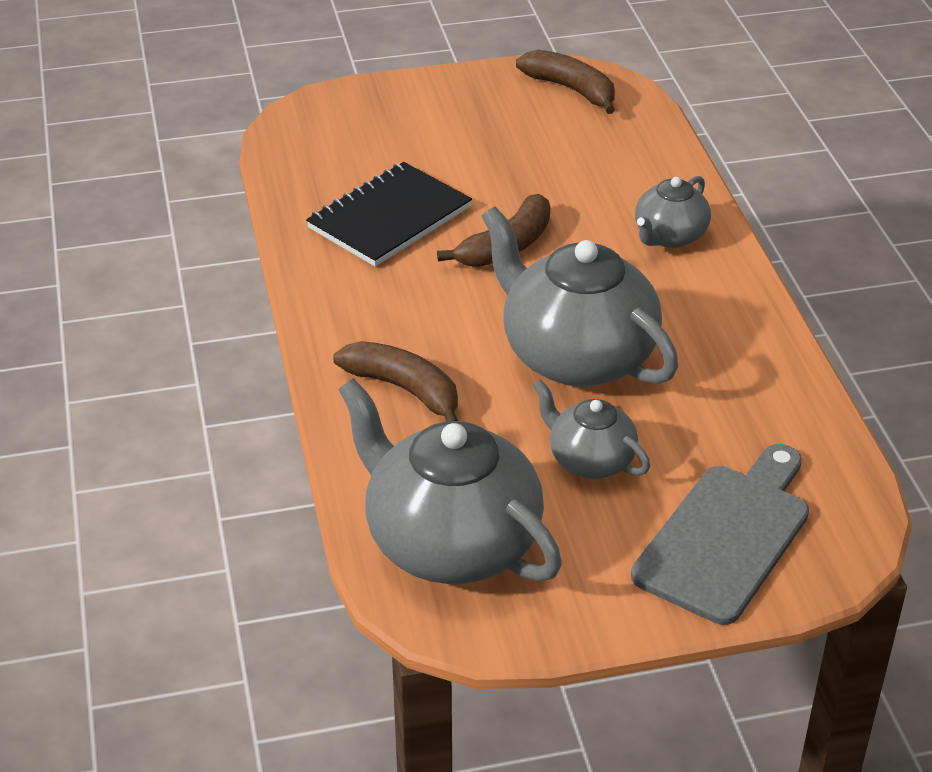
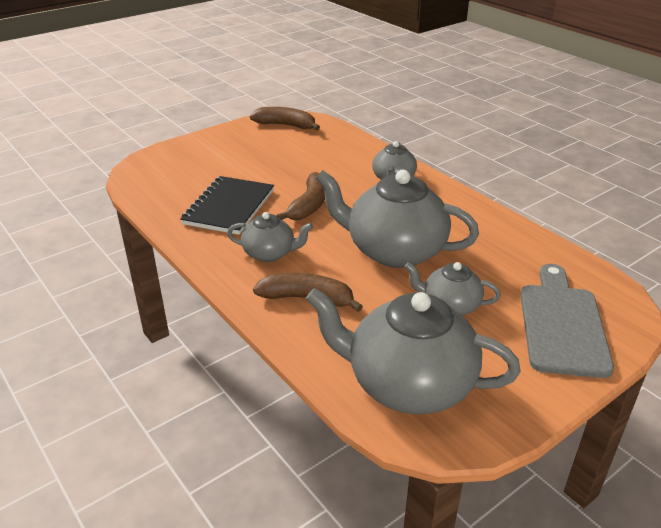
camera: 25 degrees left, 5 degrees down
none -> grey teapot [227,212,313,262]

